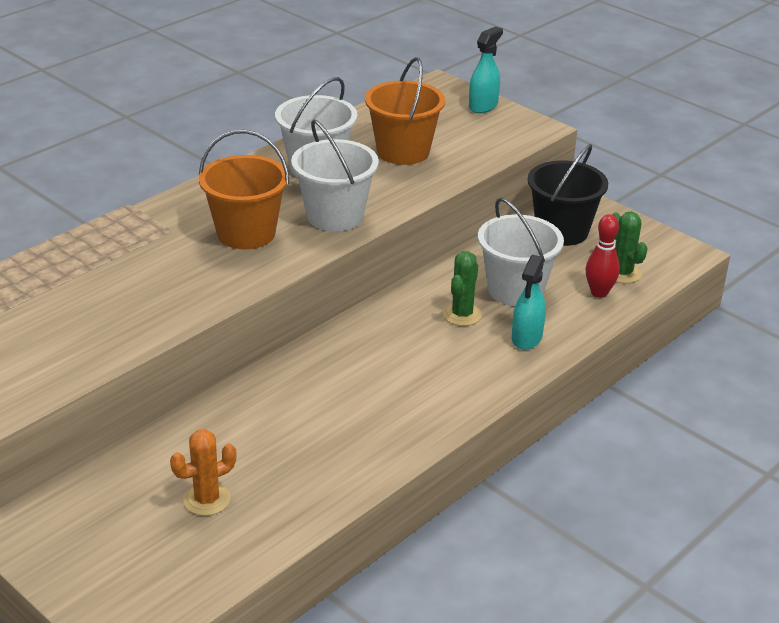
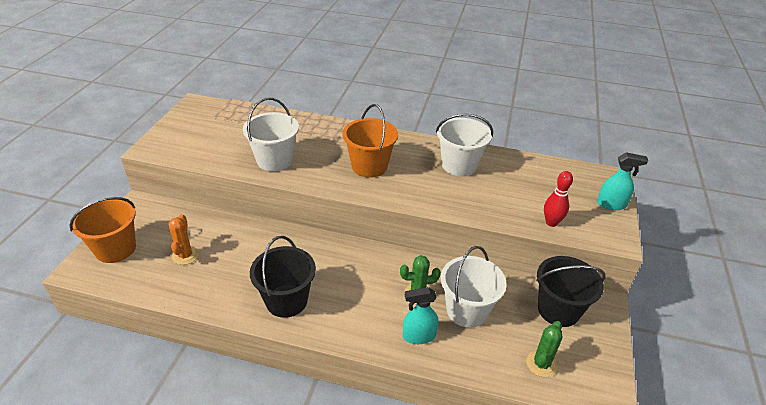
camera: 60 degrees right, 5 degrees up
orange cactus [170,429,236,516] -> orange cactus turned 60 degrees clockwise [169,214,199,265]
white bucket [291,119,379,231] -> white bucket moved to [243,98,299,171]
orange bucket [365,57,445,165] -> orange bucket moved to [69,197,136,263]
red bowling pin [586,214,620,298] -> red bowling pin moved to [544,171,573,227]
none -> black bucket [250,236,316,318]

